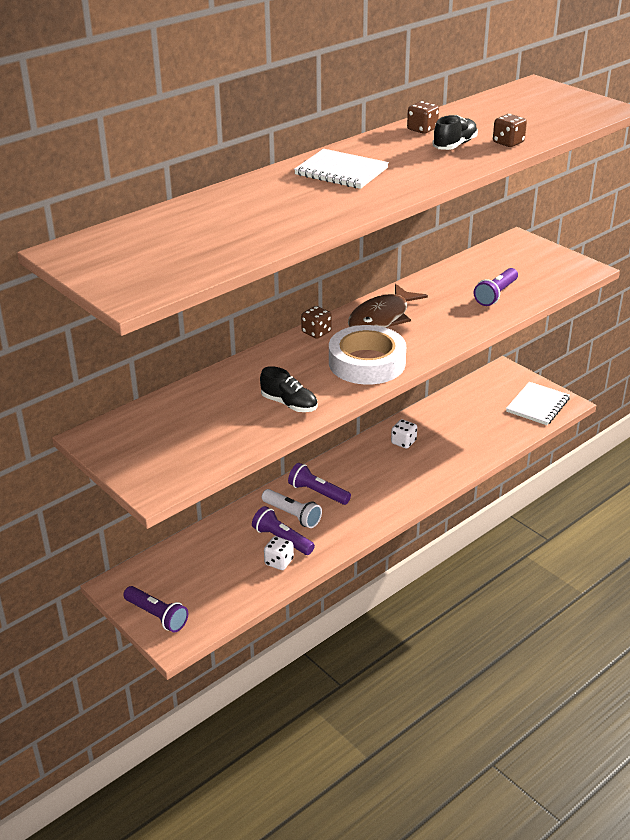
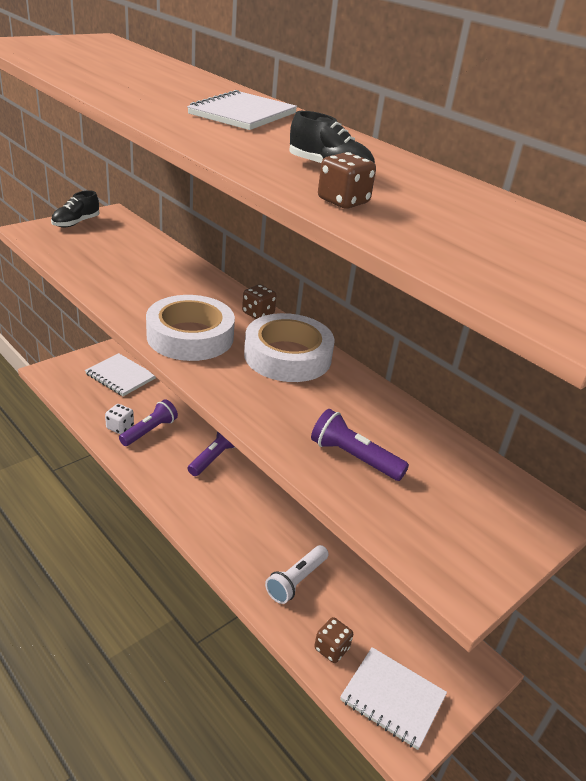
camera: 85 degrees right, 0 degrees up
purple flashlight [123,586,188,632] -> none
black shoe [260,366,318,412] -> black shoe moved to [51,191,100,228]
white flashlight [262,489,322,528] -> white flashlight moved to [265,545,328,604]
brown fish [348,284,428,328] -> white tape [244,313,335,382]
white dice [391,419,417,449] -> none
brown dice [407,101,439,134] -> brown dice moved to [314,617,353,663]
none -> white notebook [85,353,156,396]

